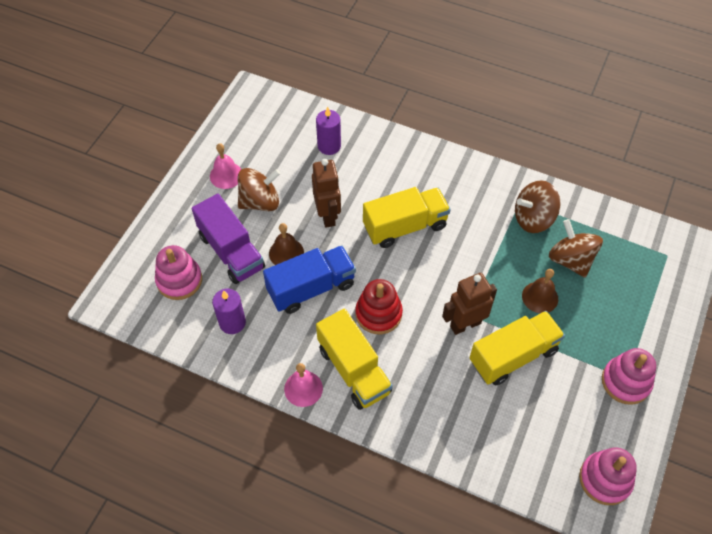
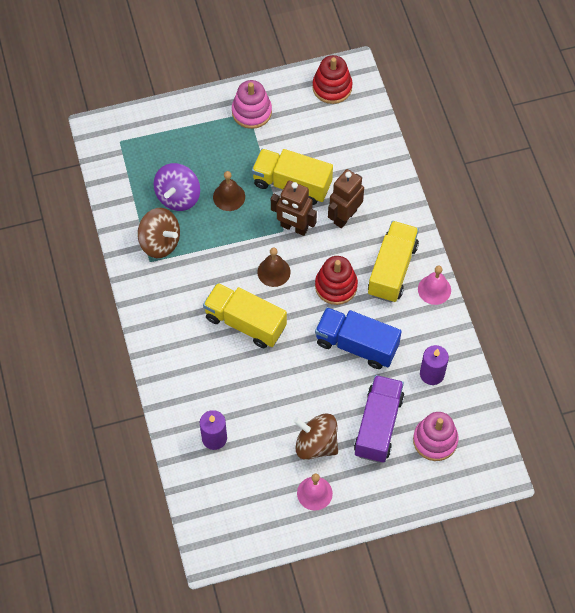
camera: 130 degrees left, 5 degrees up
brown bell [269,223,304,265] -> brown bell moved to [257,247,291,287]
brown robot [312,159,341,228] -> brown robot moved to [328,169,364,228]
brown spinning top [549,219,603,278] -> purple spinning top [154,163,200,211]
pink stacking toy [579,447,637,505] -> red stacking toy [312,55,353,104]

